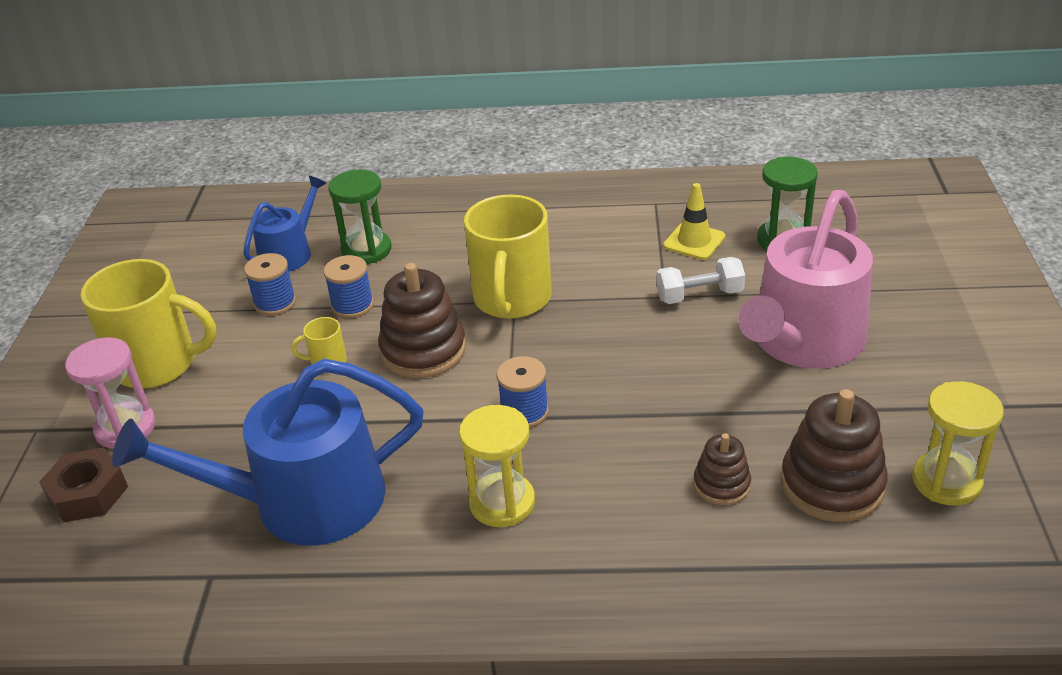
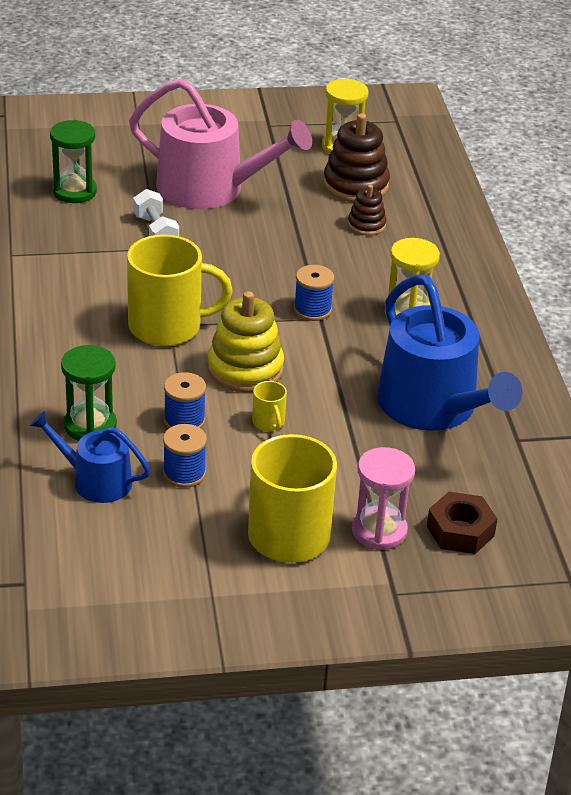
camera: 105 degrees left, 0 degrees up
brown stacking toy [378,263,466,378] -> yellow stacking toy [207,291,284,392]
yellow traffic cone [663,183,726,260] -> none

